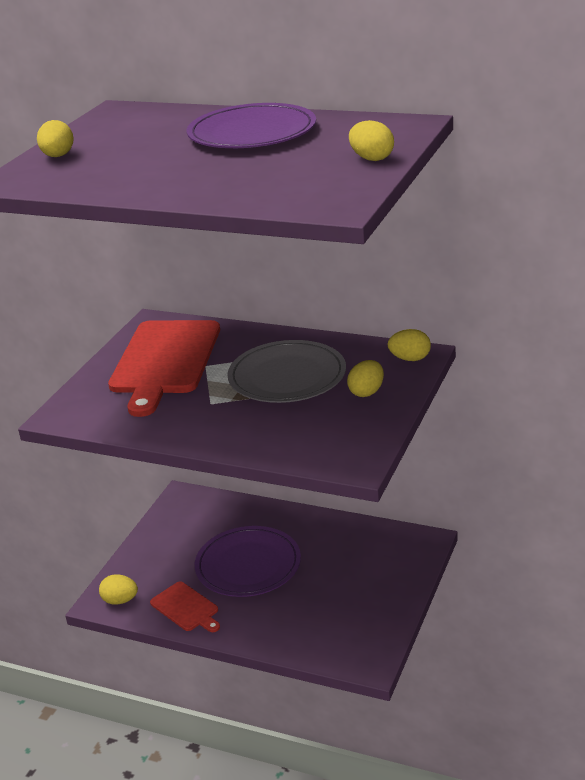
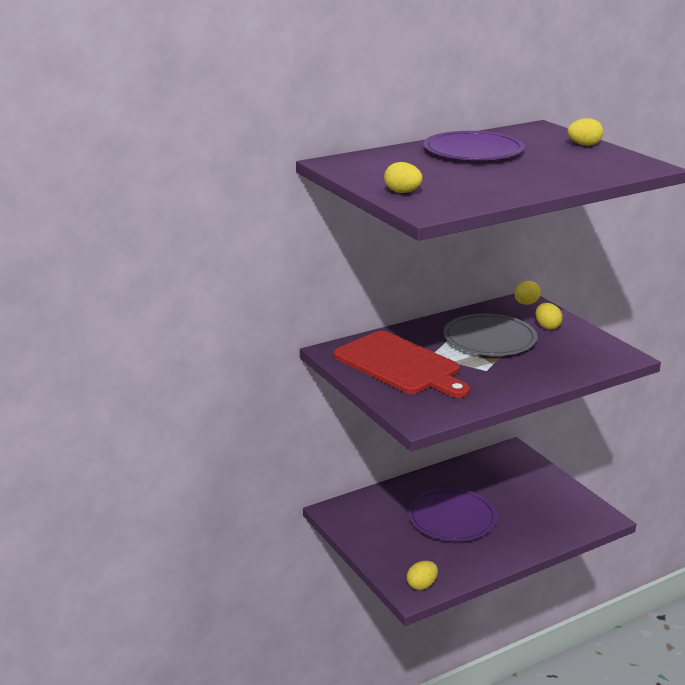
camera: 55 degrees left, 5 degrees down
red cutting board [150,582,220,632] -> none

